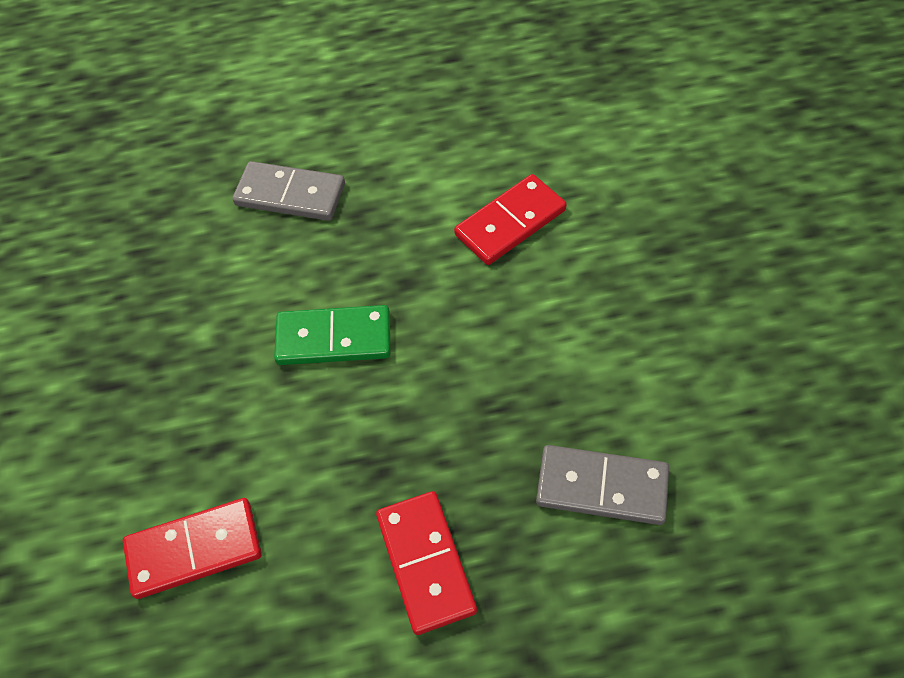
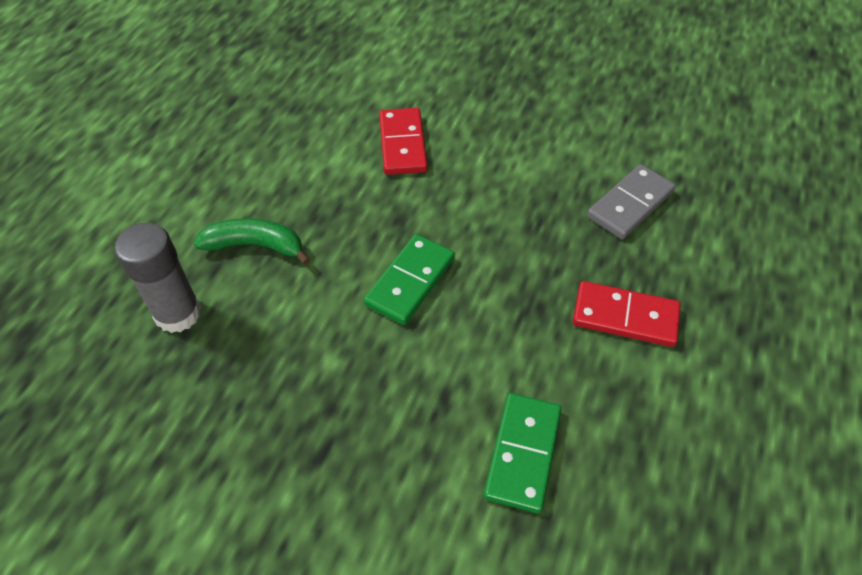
camera: 60 degrees left, 5 degrees down
red domino [123,498,262,599] -> green domino [484,393,562,513]
grey domino [233,161,345,221] -> green banana [194,218,310,265]
none -> grey glue stick [114,223,201,333]

